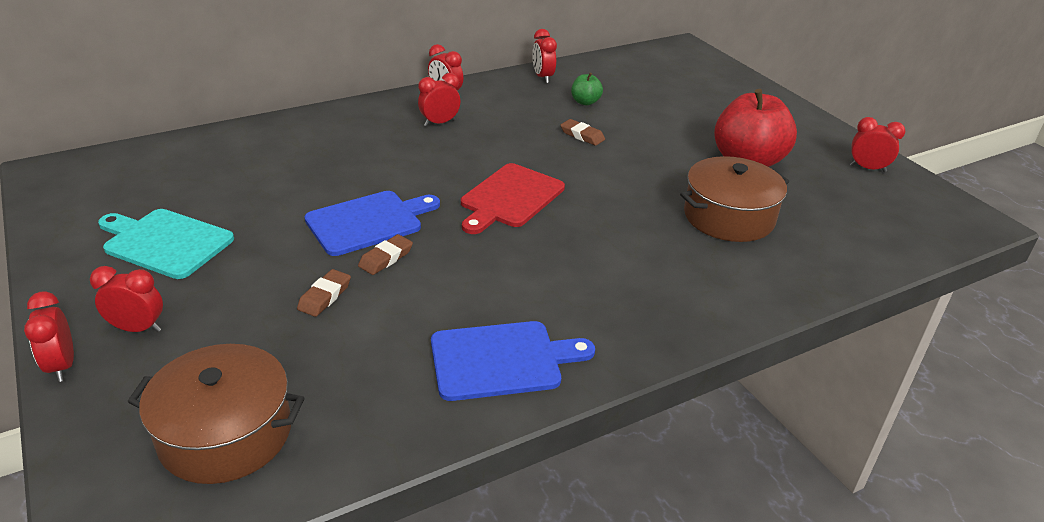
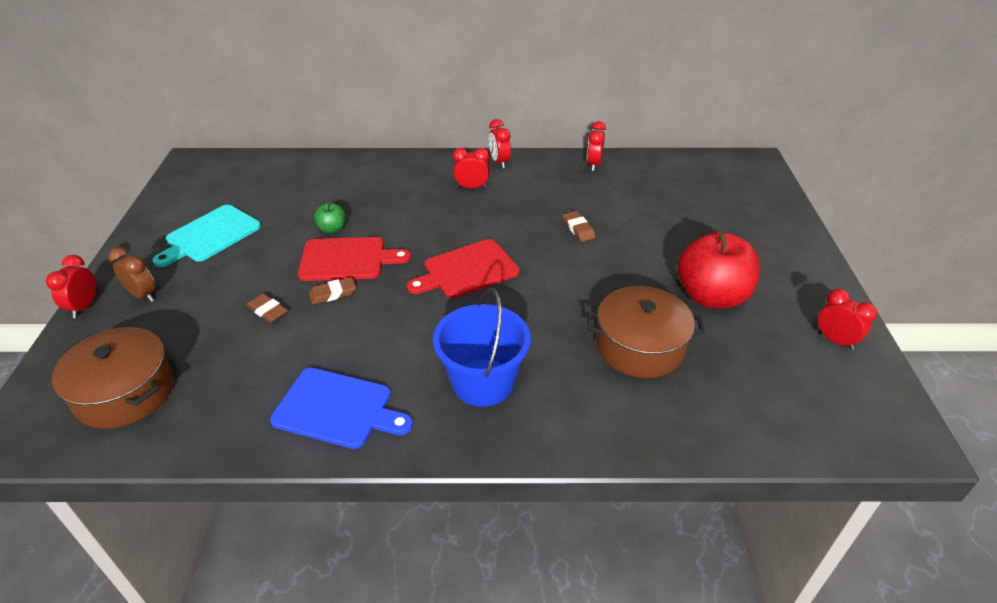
camera: 30 degrees right, 5 degrees up
red clock [90,266,163,332] -> brown clock [108,247,156,302]
turquoise cutting board [98,209,234,279] -> turquoise cutting board turned 105 degrees counterclockwise [153,205,261,267]
brown eraser [297,269,351,317] -> brown eraser turned 75 degrees clockwise [246,293,288,323]
blue cutting board [304,191,440,256] -> red cutting board [298,237,411,281]
green apple [571,73,603,105] -> green apple moved to [314,203,346,234]
none -> blue bucket [433,288,531,407]

